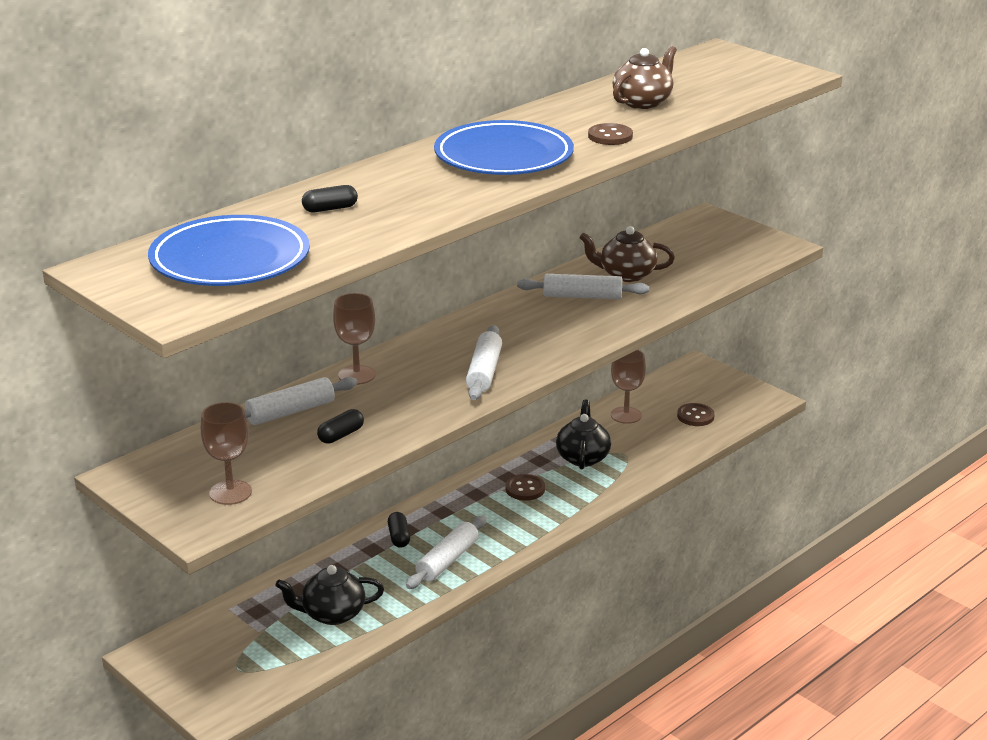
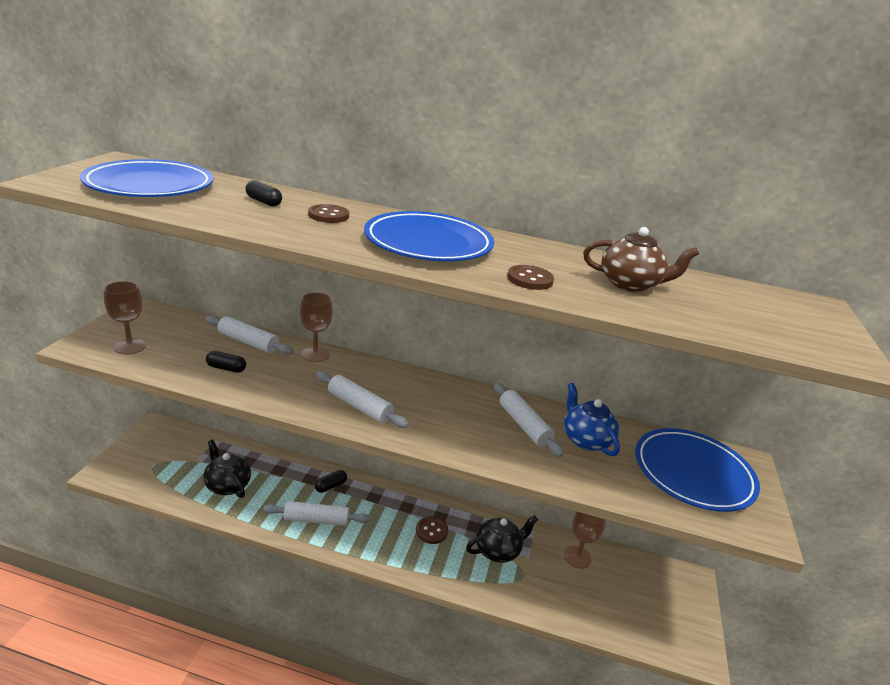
camera: 55 degrees right, 0 degrees up
white rolling pin [466,325,502,400] -> white rolling pin turned 60 degrees clockwise [316,371,409,428]
brown teapot [579,226,675,282] -> blue teapot [564,383,620,456]
brown button [677,403,715,426] -> brown button moved to [308,204,349,223]
none -> blue plate [635,428,760,512]

